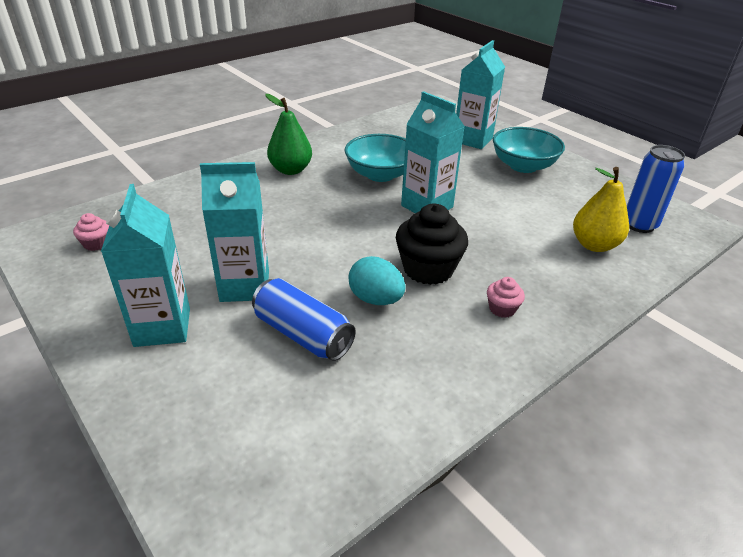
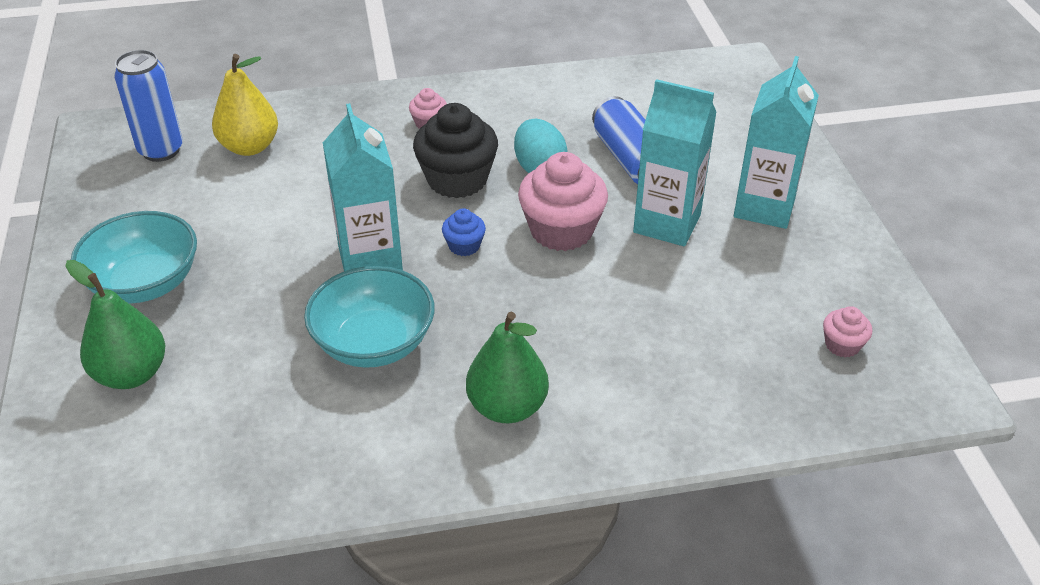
camera: 150 degrees left, 5 degrees up
turquoise carton [456,40,505,149] -> green pear [65,260,165,389]
none -> blue cupcake [442,208,486,256]
none -> pink cupcake [518,152,608,251]

